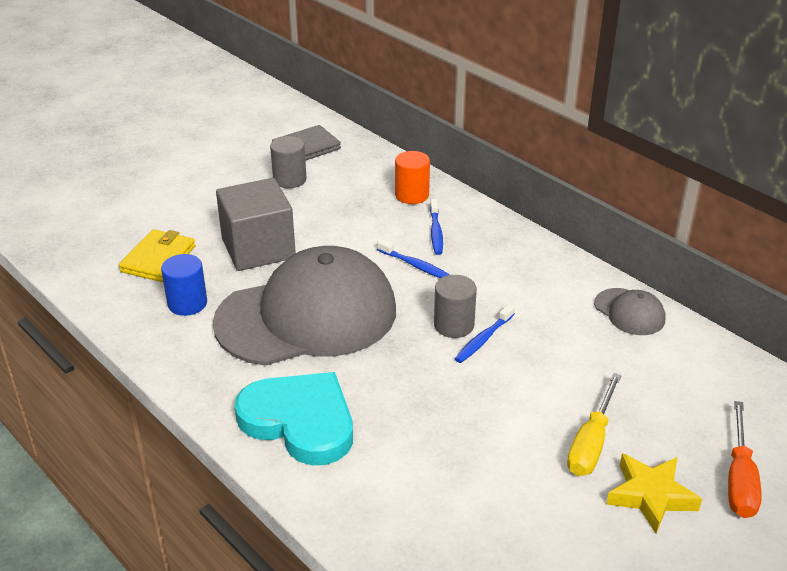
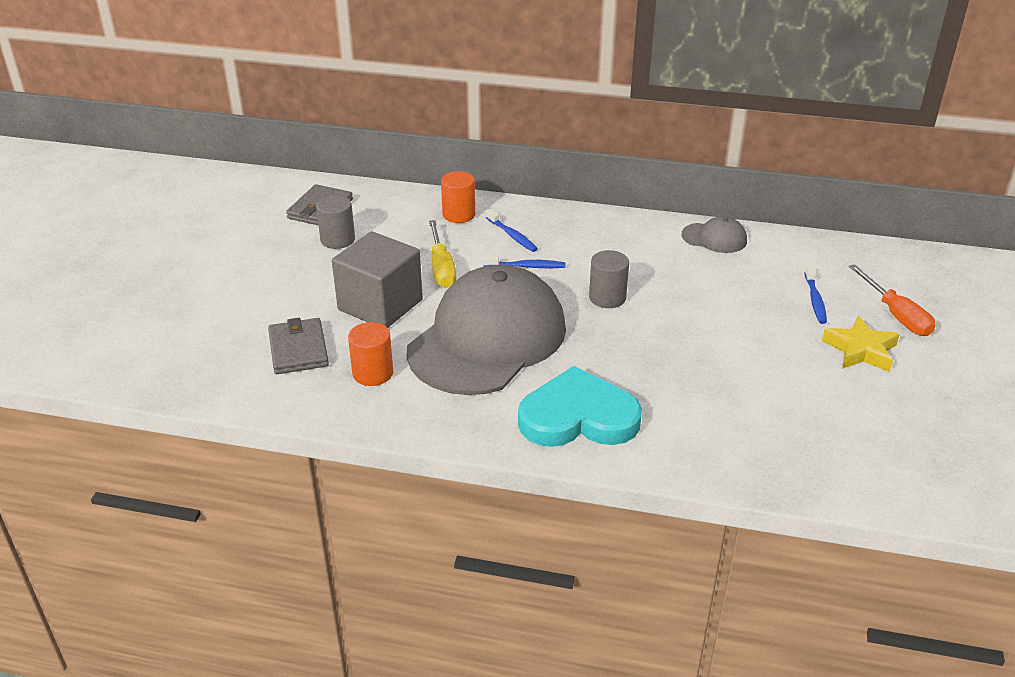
camera: 35 degrees left, 0 degrees up
yellow wallet [119,229,195,282] -> grey wallet [268,318,329,374]
blue cylinder [161,254,207,316] -> orange cylinder [348,322,393,386]
blue toothbrush [455,304,515,363] -> blue toothbrush moved to [804,265,827,324]
yellow screwdriver [567,373,621,476] -> yellow screwdriver moved to [429,220,456,288]

